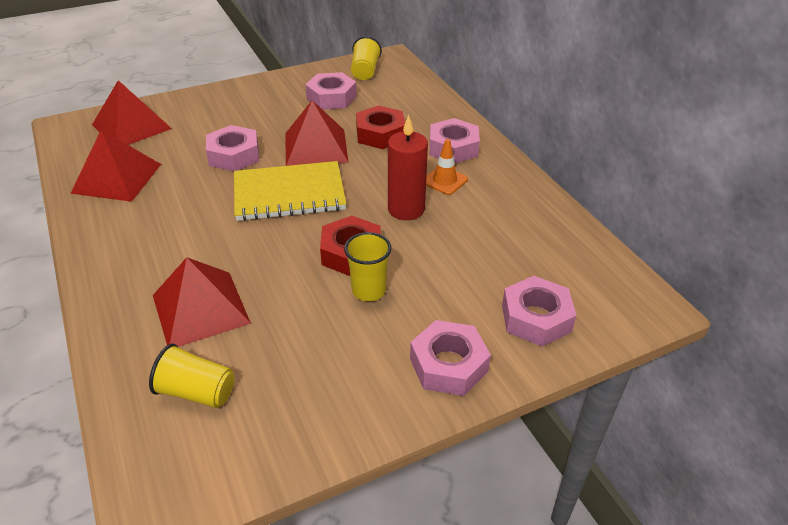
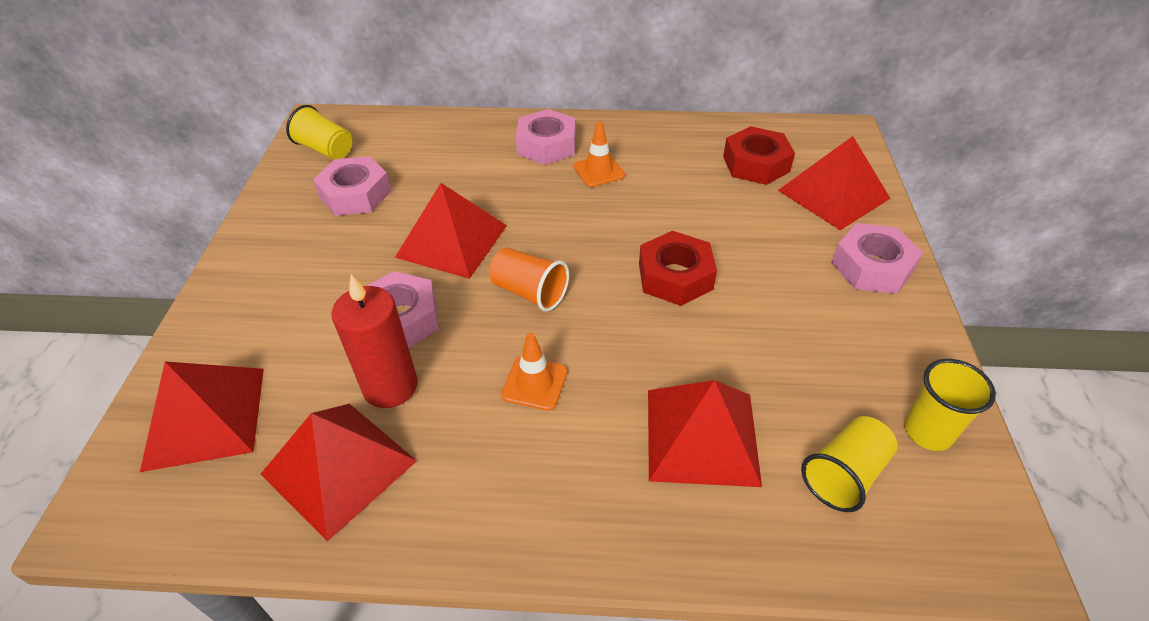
camera: 60 degrees left, 5 degrees up
yellow notebook [234,161,346,221] -> orange cup [489,248,569,312]
yellow cup [344,232,391,301] -> yellow cup moved to [904,359,996,451]
red nut [356,105,405,149] -> red nut moved to [723,126,795,185]
red candle [388,115,428,220] -> red candle moved to [332,274,418,408]
pink nut [502,276,577,347] -> red pyramid [778,136,891,230]
none -> orange traffic cone [501,333,568,411]

